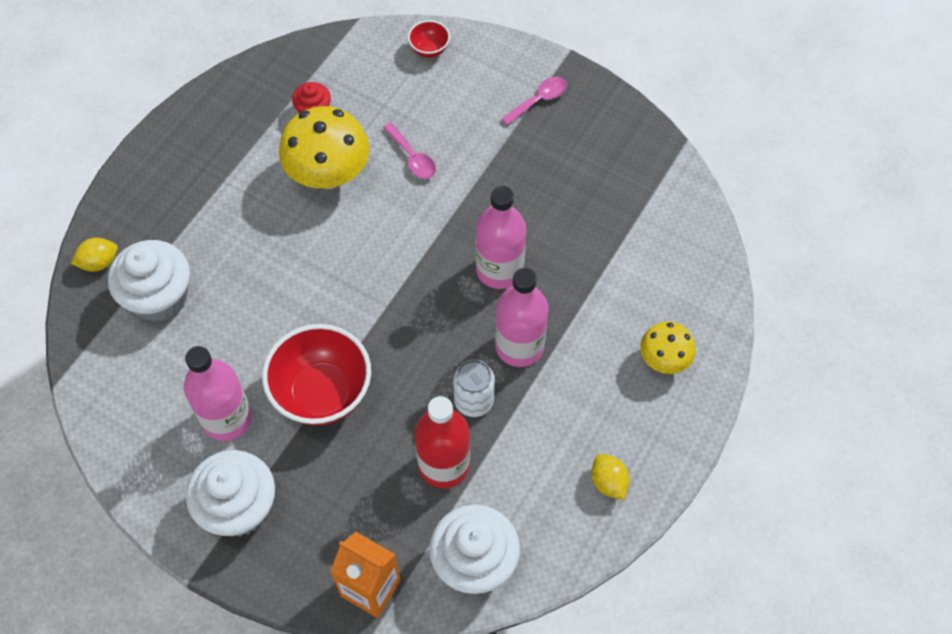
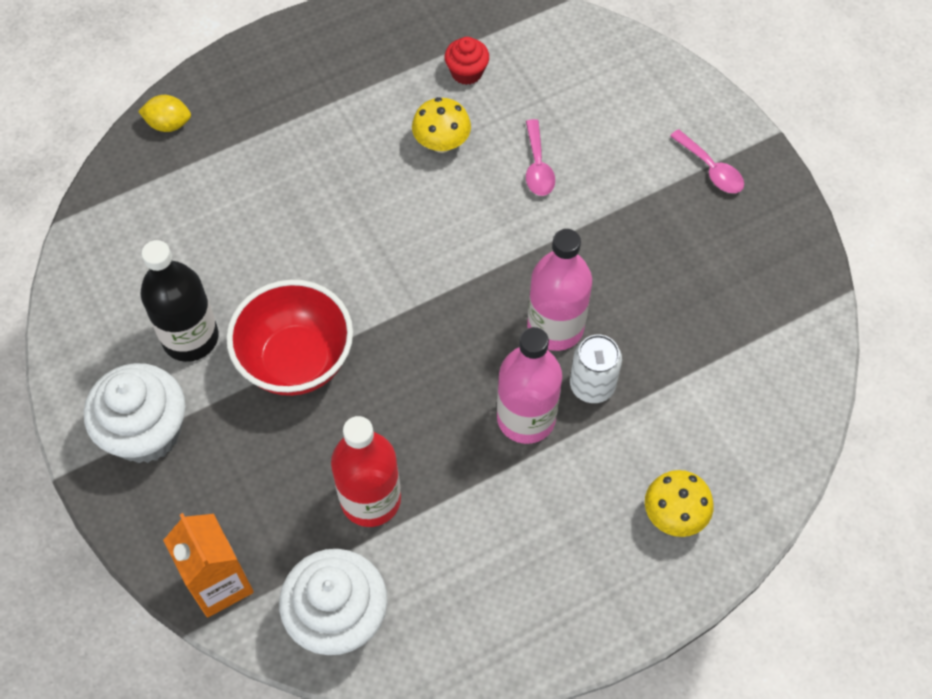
camera: 30 degrees right, 0 degrees up
white cupcake [108,240,190,322] -> none
pink bottle [184,346,252,441] -> black bottle [140,240,219,362]
yellow mushroom [279,106,370,189] -> yellow mushroom [412,97,471,153], size x0.57
red bowl [408,20,450,58] -> none
white can [453,360,495,417] -> white can moved to [570,335,622,403]
pink spoon [501,77,567,125] -> pink spoon turned 60 degrees clockwise [670,129,744,193]
yellow lemon [591,454,630,500] -> none

